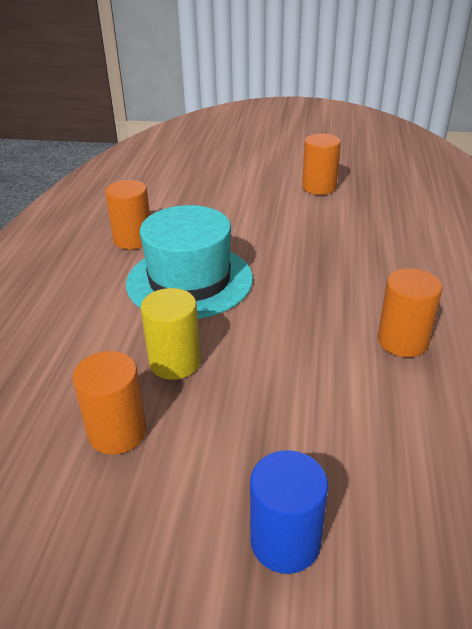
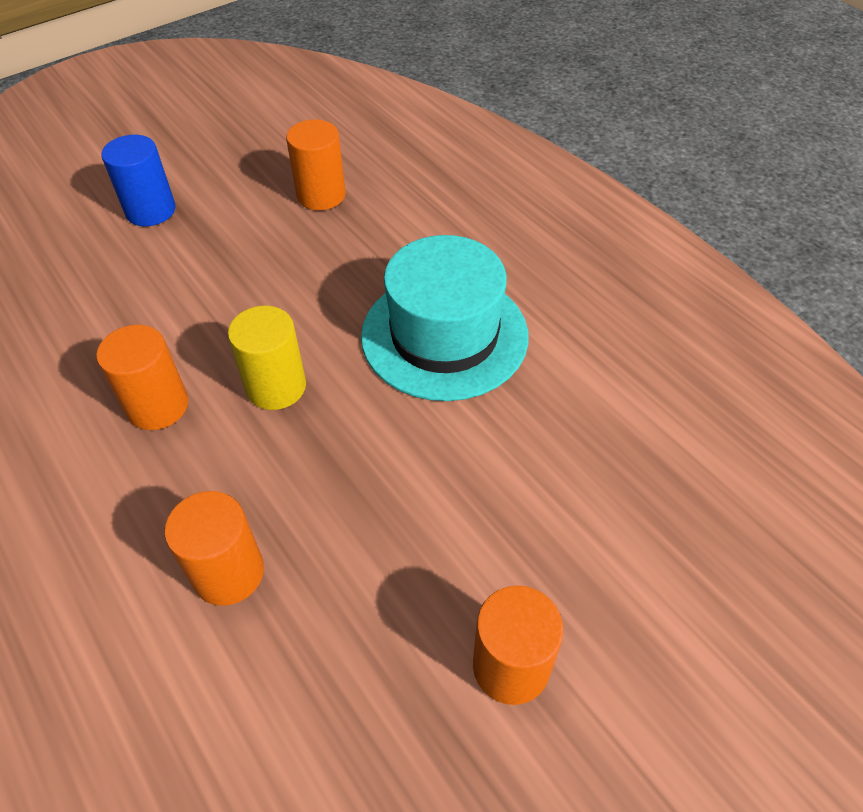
camera: 135 degrees right, 15 degrees up
orange cylinder [105,180,150,250] -> orange cylinder moved to [164,491,264,606]
yellow cylinder [141,288,201,380] -> yellow cylinder moved to [228,306,306,410]

